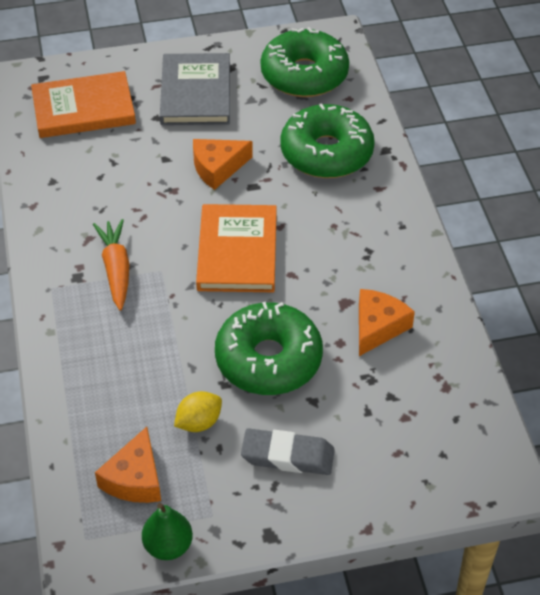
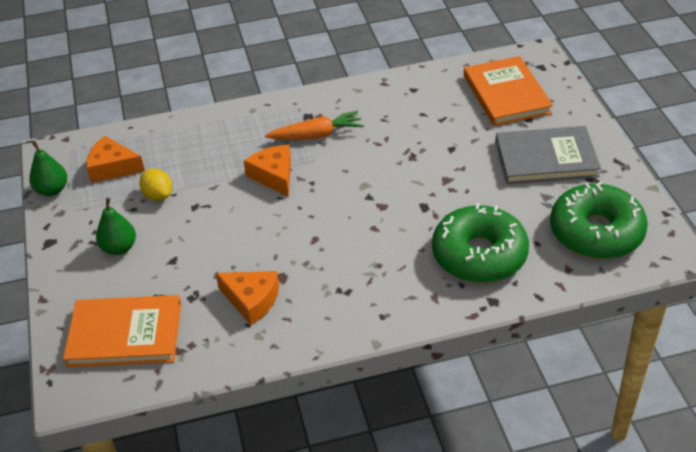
camera: 90 degrees right, 5 degrees down
orange cheese [193,139,253,190] -> orange cheese moved to [243,145,291,197]
orange book [196,204,277,292] -> orange book moved to [63,295,181,367]
green donut [215,302,323,395] -> none
grey eraser [241,428,335,475] -> green pear [96,198,136,255]

